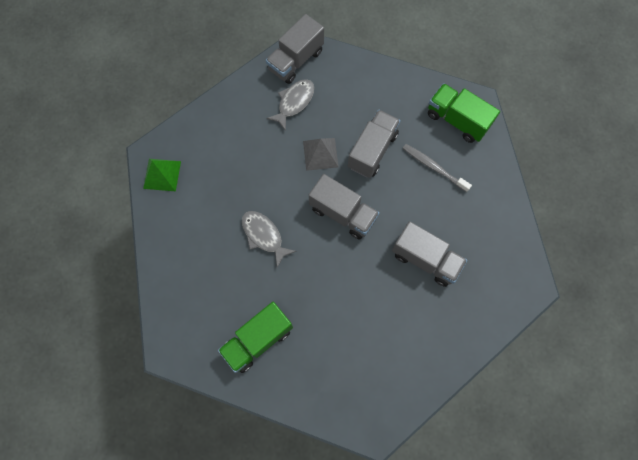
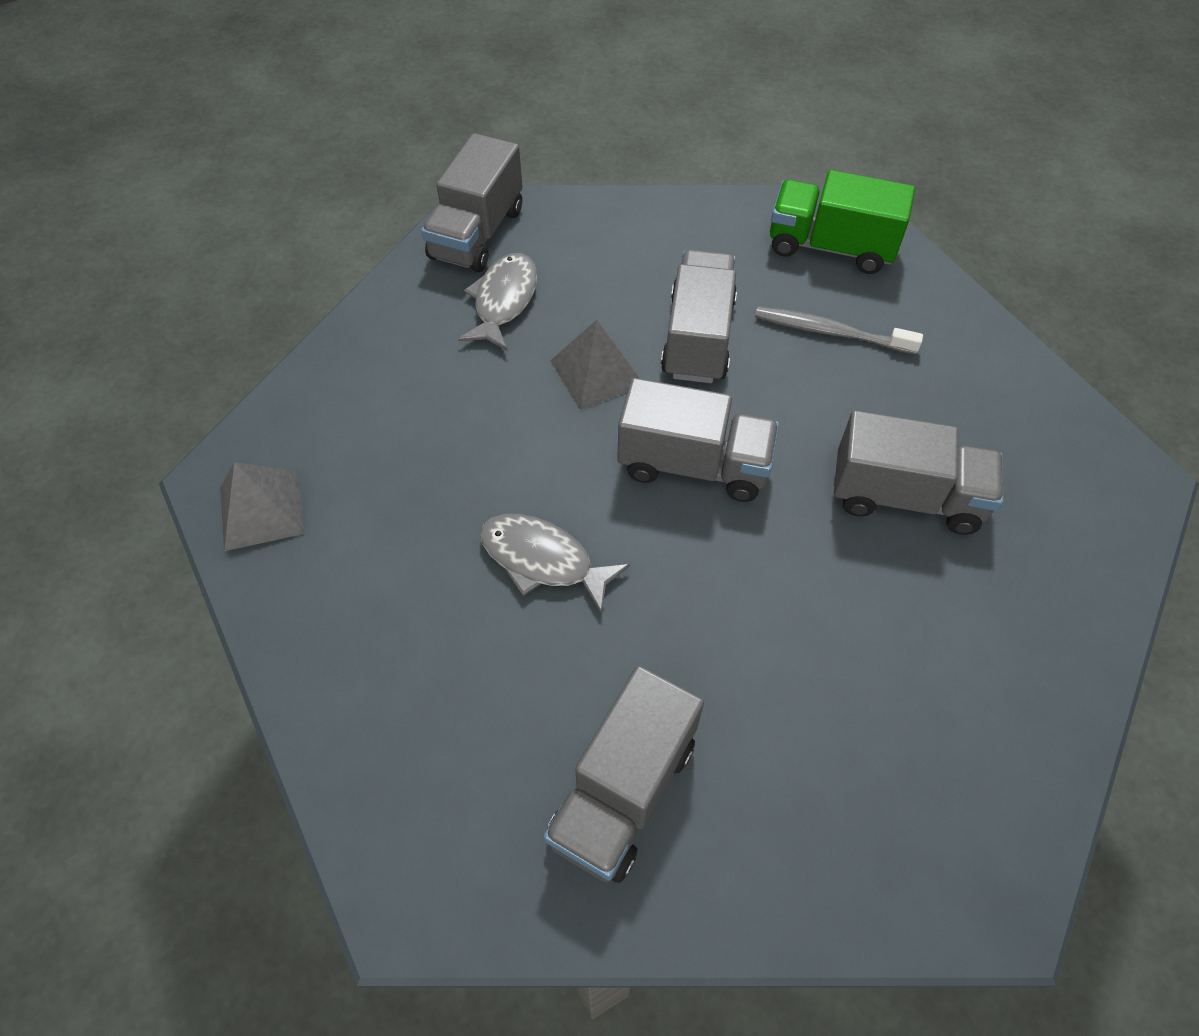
camera: 20 degrees left, 15 degrees down
green pyramid [143,159,181,191] -> grey pyramid [220,462,305,551]
green truck [218,302,293,373] -> grey truck [544,666,704,883]

